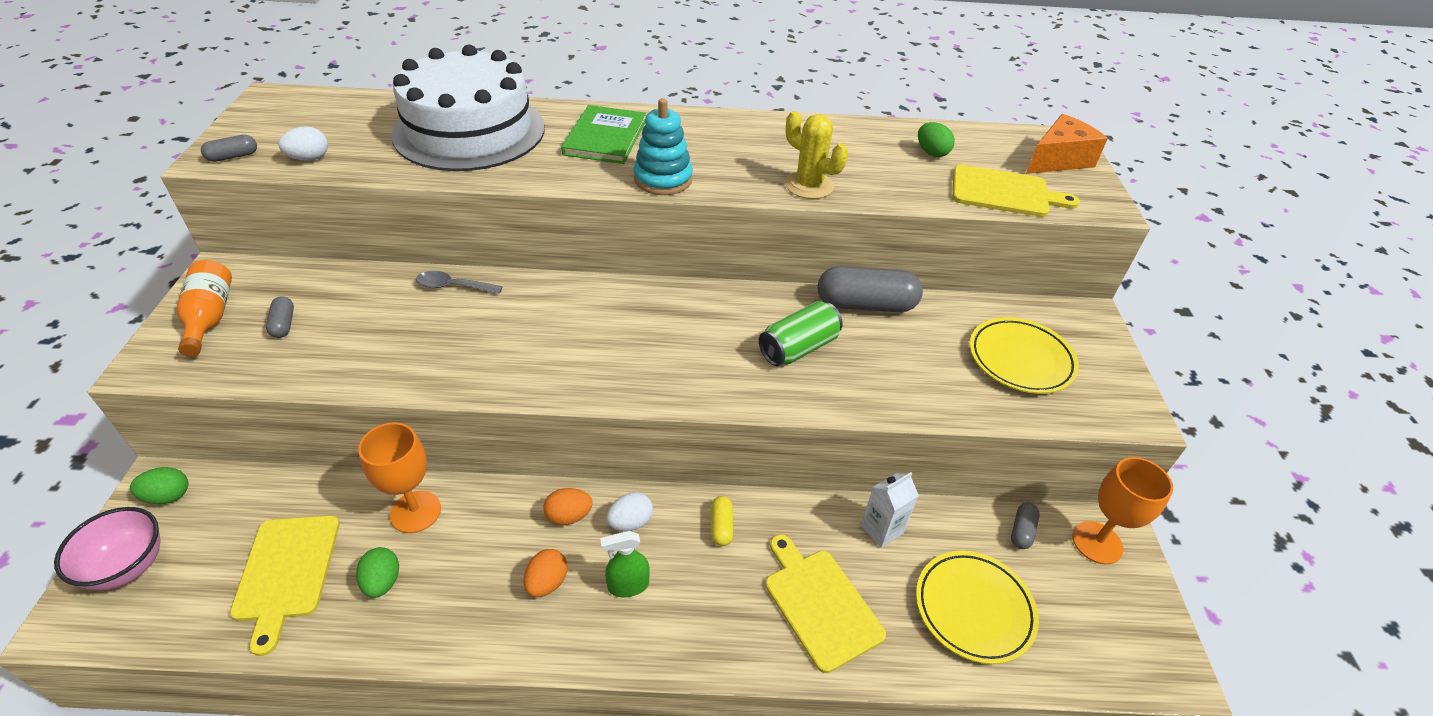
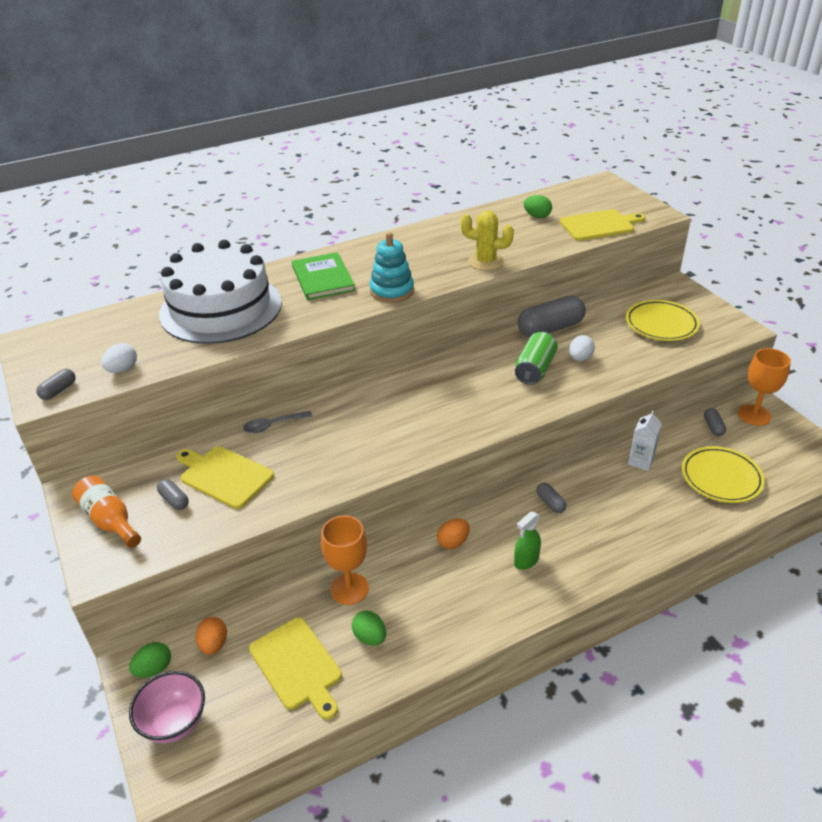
camera: 25 degrees left, 5 degrees down
orange egg [524,549,568,598] -> orange egg moved to [196,617,227,655]
white egg [606,492,653,531] -> white egg moved to [569,335,595,361]
yellow capsule [711,496,733,546] -> grey capsule [536,483,567,513]
yellow cutting board [765,534,886,673] -> yellow cutting board moved to [176,446,274,509]
orange cheese [1026,114,1108,174] -> none

